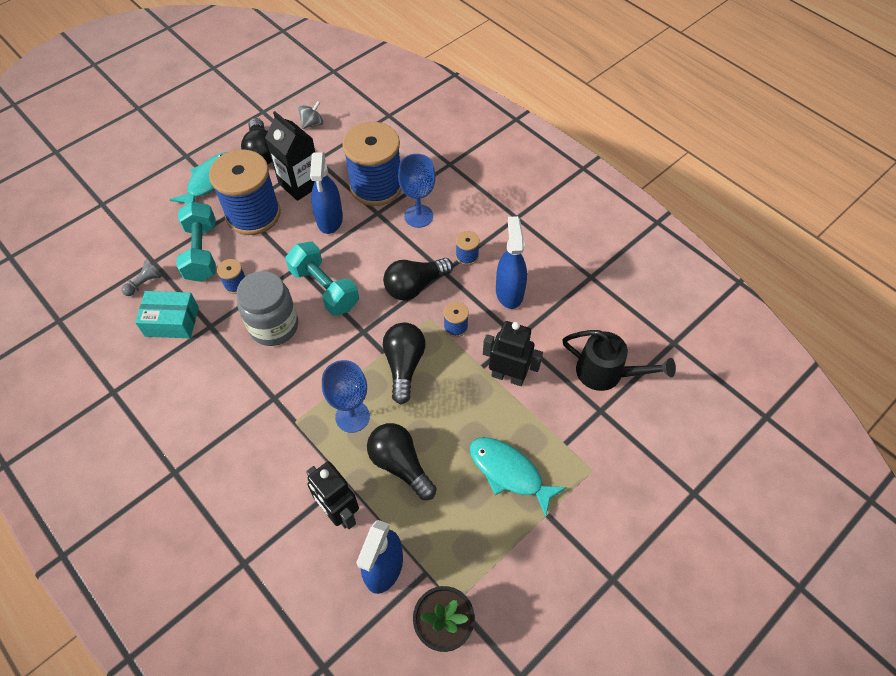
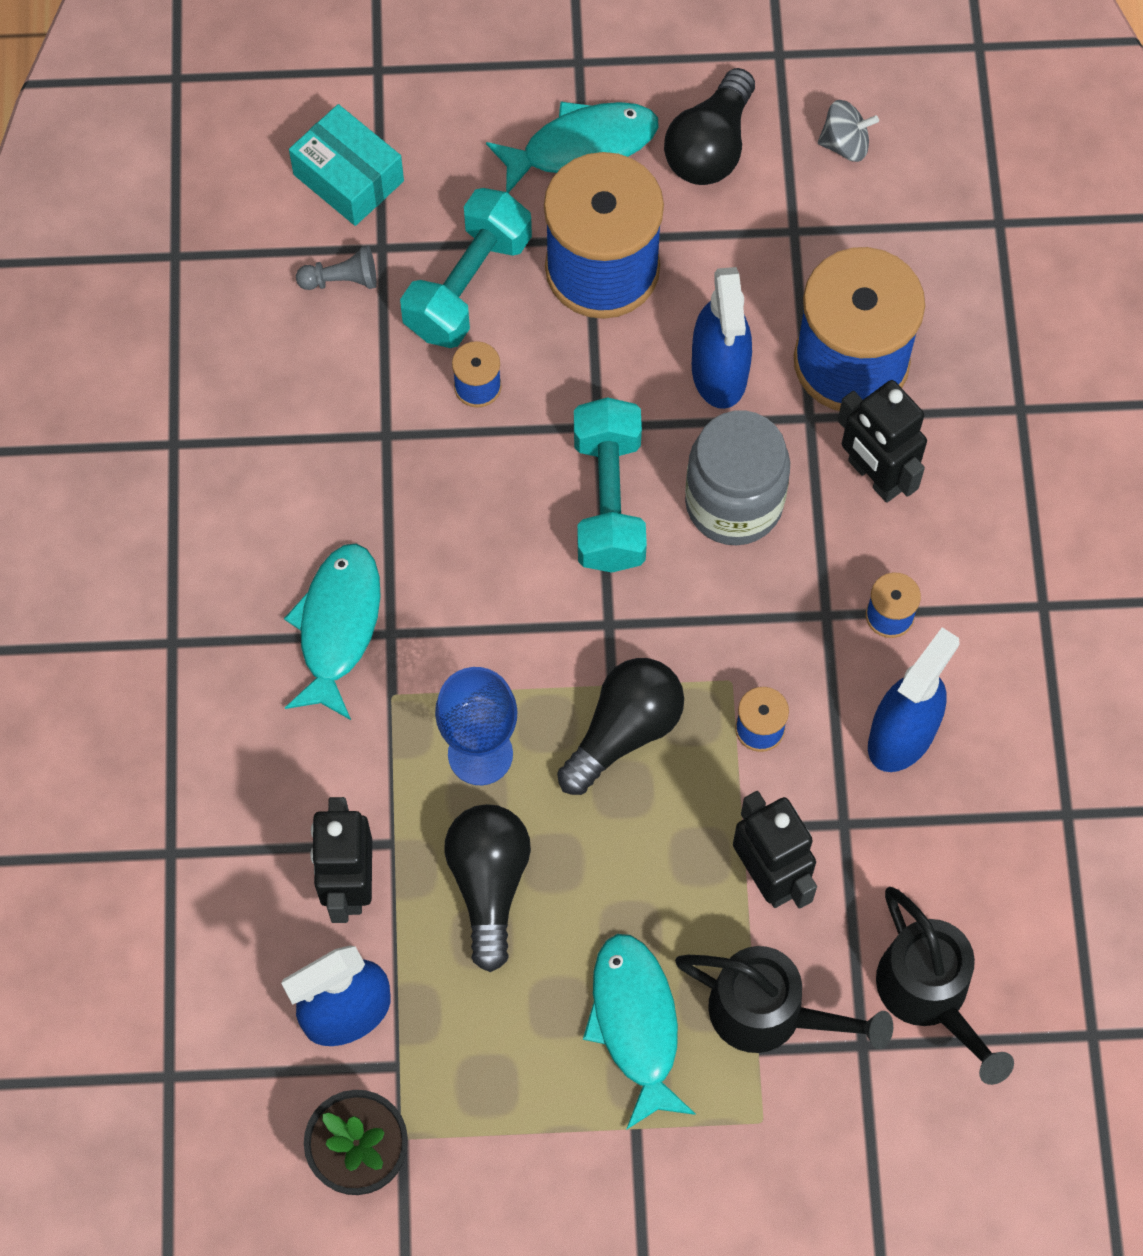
camera: 40 degrees right, 10 degrees up
turquoise box [135,291,199,338] -> turquoise box moved to [289,104,404,226]
grey jar [236,271,298,346] -> grey jar moved to [685,410,790,545]
black carton [265,111,315,201] -> none
blue spray bottle [310,153,343,234] -> blue spray bottle turned 45 degrees counterclockwise [692,267,752,409]
black light bulb [383,258,453,300] -> none
blue goblet [398,154,436,228] -> black robot [838,380,927,503]
none -> turquoise fish [284,543,381,720]
none -> black watering can [675,946,893,1053]

